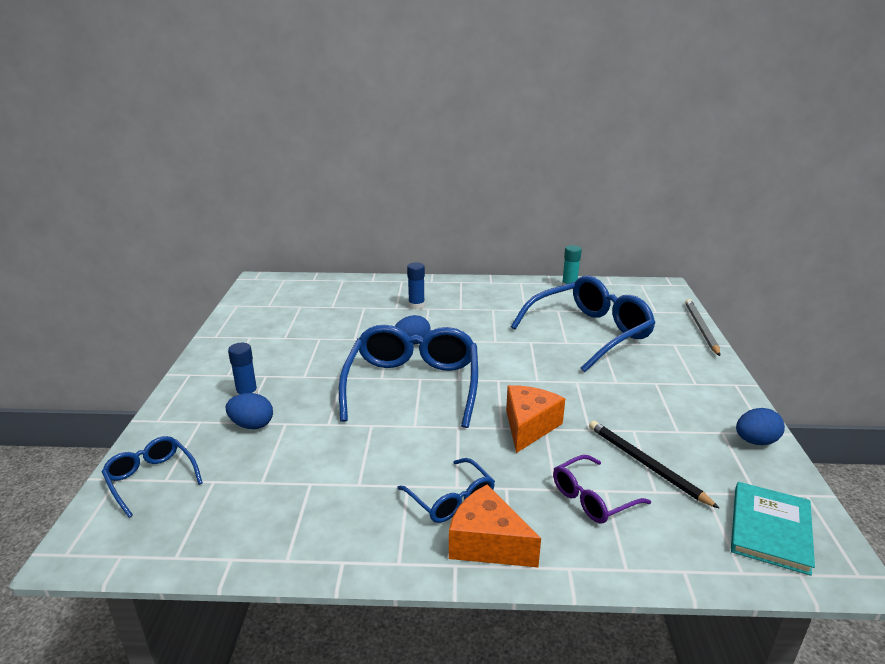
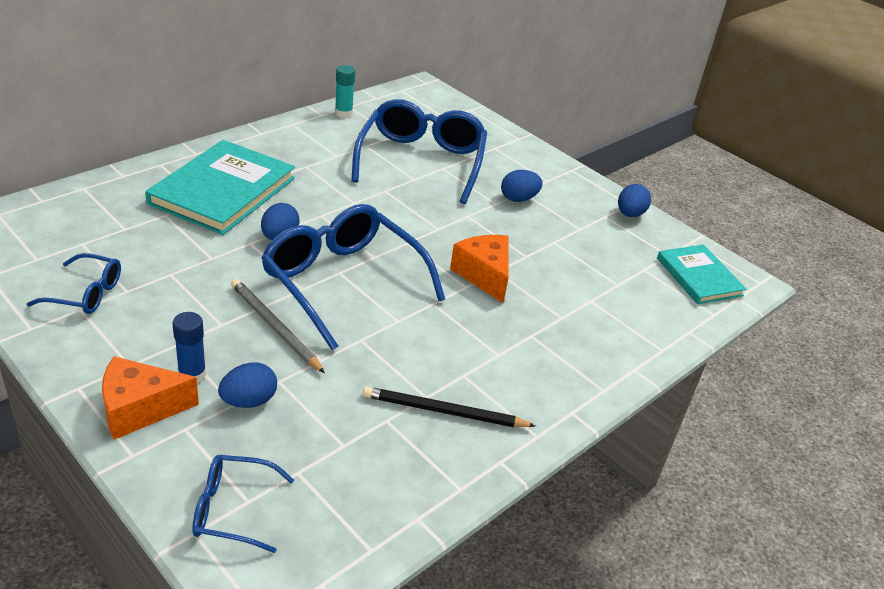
camera: 50 degrees left, 10 degrees up
blue glasses [397,458,495,523] -> blue glasses moved to [27,253,121,314]
blue glue stick [407,263,425,310] -> turquoise book [145,140,295,235]
orange cheese [449,485,541,567] -> orange cheese moved to [102,356,199,440]
purple glasses [553,455,651,523] -> none
black pencil [589,421,720,509] -> black pencil moved to [363,386,536,427]
grey pencil [685,299,720,356] -> grey pencil moved to [231,279,325,373]
none -> blue egg [501,170,543,202]

